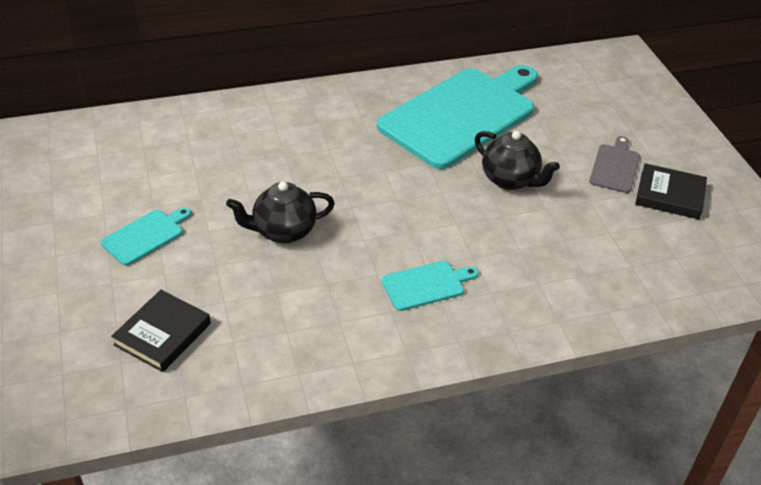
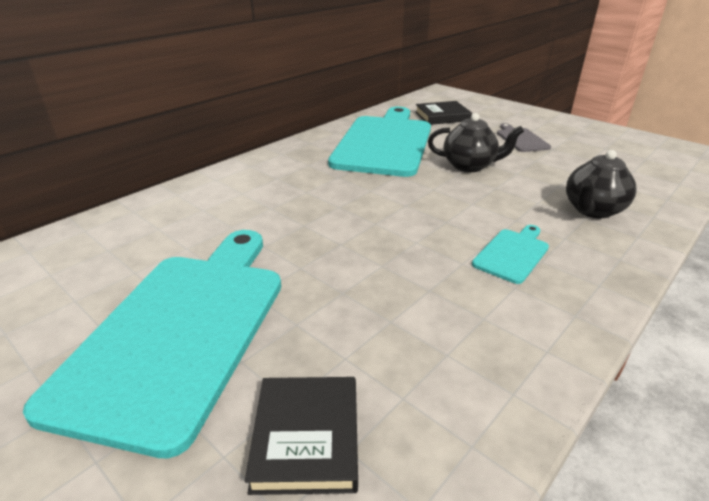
camera: 30 degrees left, 10 degrees down
turquoise cutting board [101,207,191,266] -> turquoise cutting board [23,230,281,458], size x2.38
black teapot [226,181,335,243] -> black teapot moved to [566,150,636,218]
black book [635,163,707,219] -> black book moved to [415,101,472,125]

